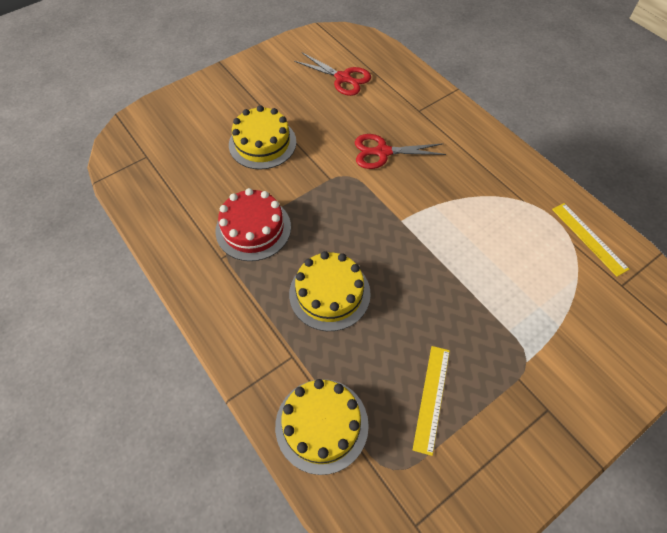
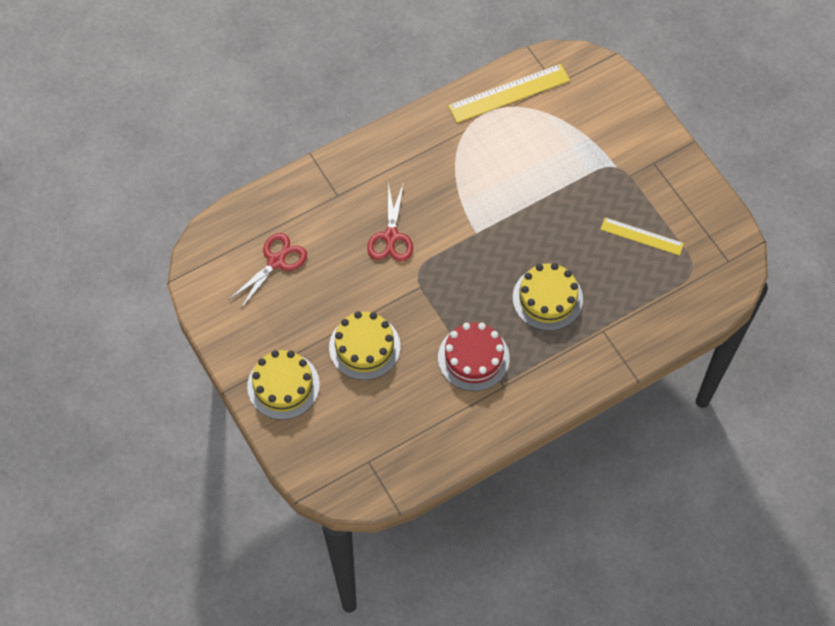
camera: 85 degrees left, 5 degrees up
yellow cake [275,379,369,475] -> yellow cake moved to [247,350,320,420]
yellow ruler [552,203,629,277] -> yellow ruler [448,64,570,123], size x1.58

